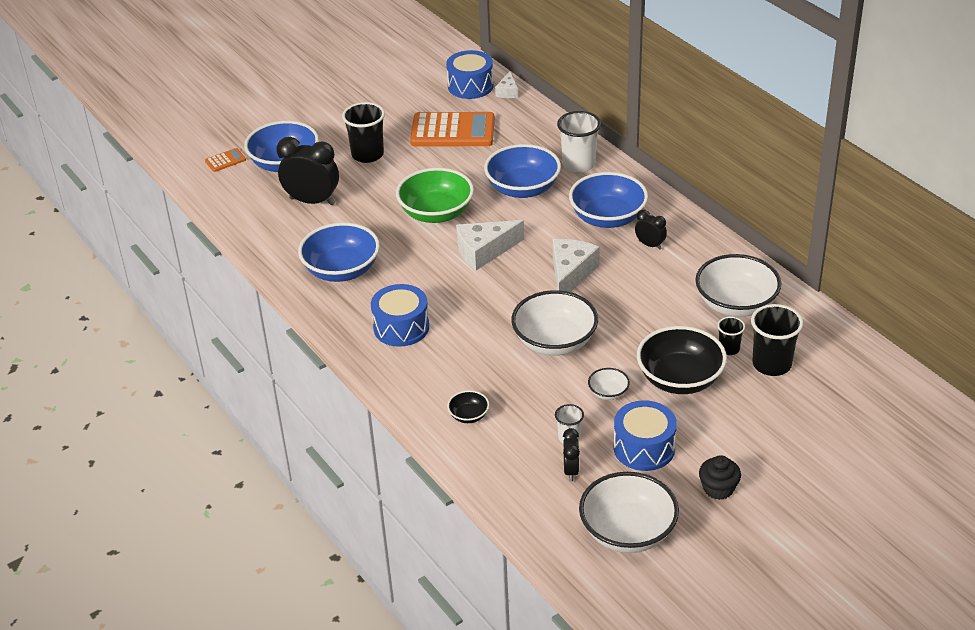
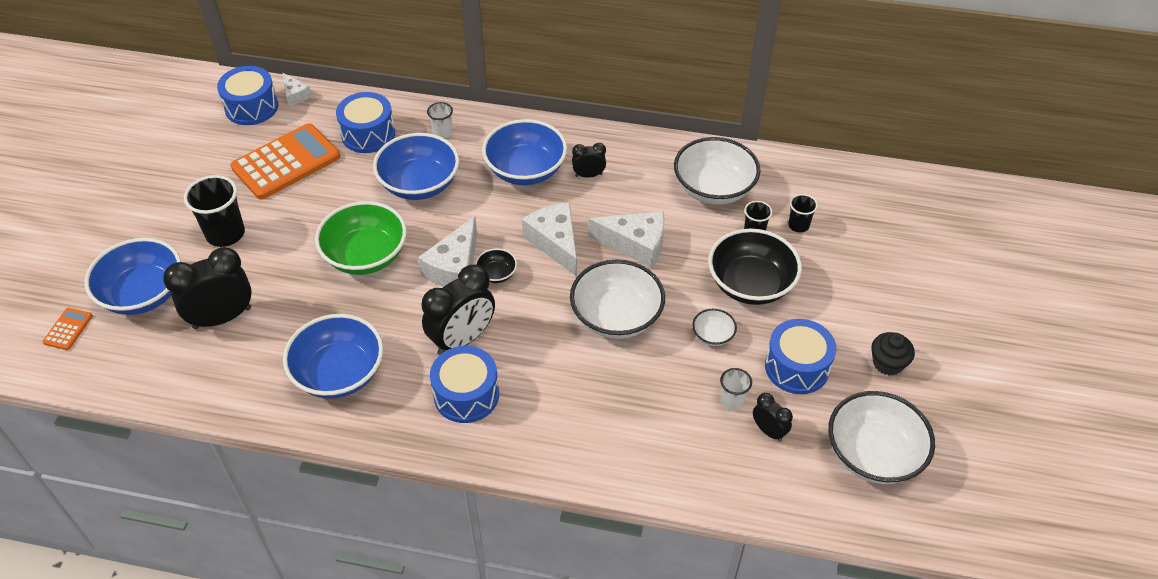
camera: 45 degrees left, 10 degrees up
black bowl [447,390,489,423] -> black bowl moved to [475,248,517,283]
white cup [557,111,601,173] -> white cup [427,102,453,138], size x0.55
black cup [751,304,803,376] -> black cup [788,194,818,233], size x0.55
none -> blue drum [336,92,395,153]
none -> black clock [421,265,495,355]
none -> white cheese [588,212,665,268]

